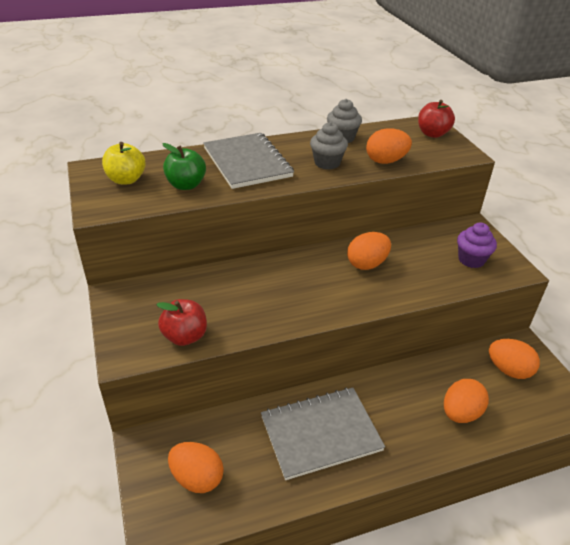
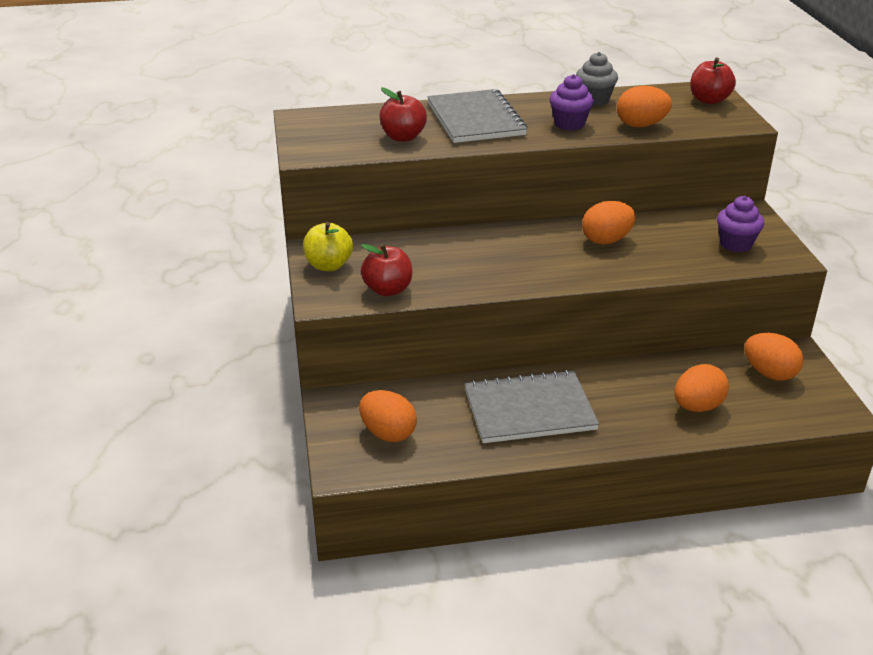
camera: 10 degrees right, 5 degrees down
yellow apple [102,142,145,184] -> yellow apple moved to [303,222,353,271]
green apple [162,143,206,190] -> red apple [379,88,427,142]
grey cupcake [310,122,348,170] -> purple cupcake [549,74,594,130]

